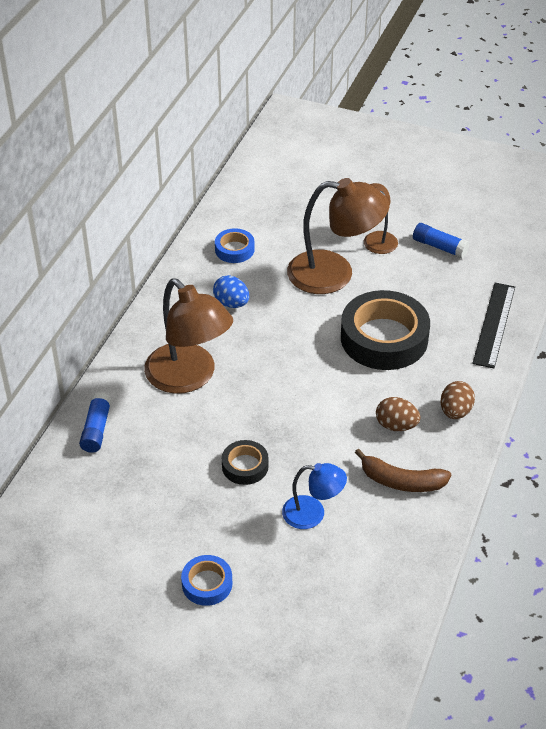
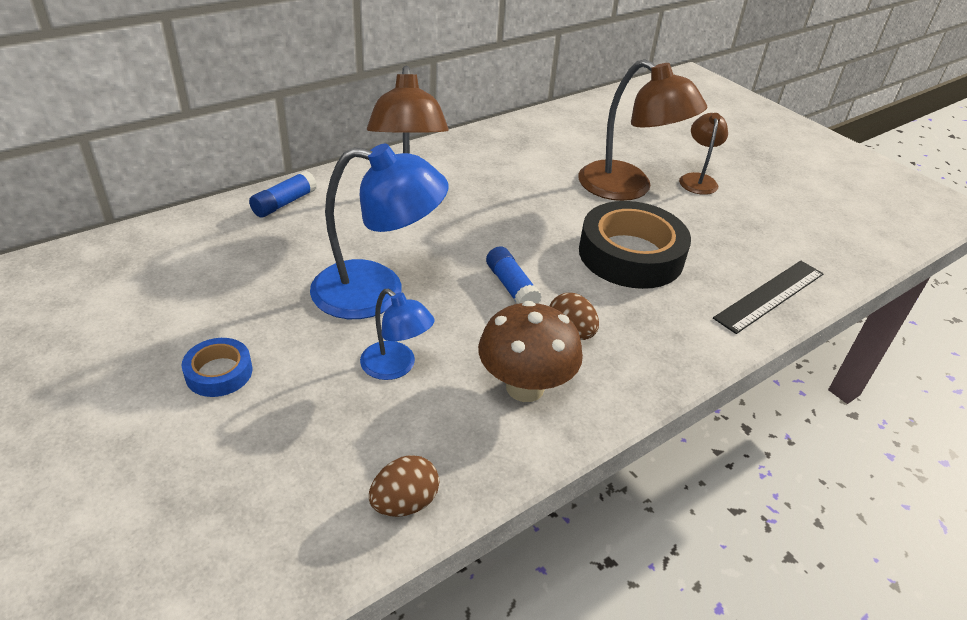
camera: 30 degrees right, 5 degrees down
blue egg [213,275,249,308] -> none
blue tape [215,229,255,263] -> none
black tape [222,440,269,485] -> blue lamp [310,144,449,319]
brown banana [355,449,451,492] -> brown mushroom [478,301,583,402]
blue glue stick [413,223,469,258] -> blue glue stick moved to [486,246,542,304]
brown egg [440,381,475,419] -> brown egg moved to [369,455,439,517]

